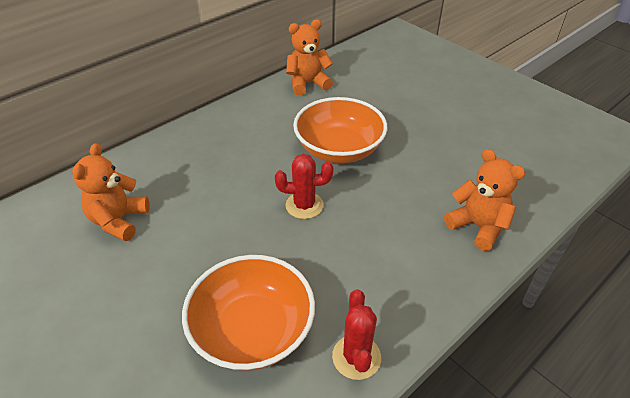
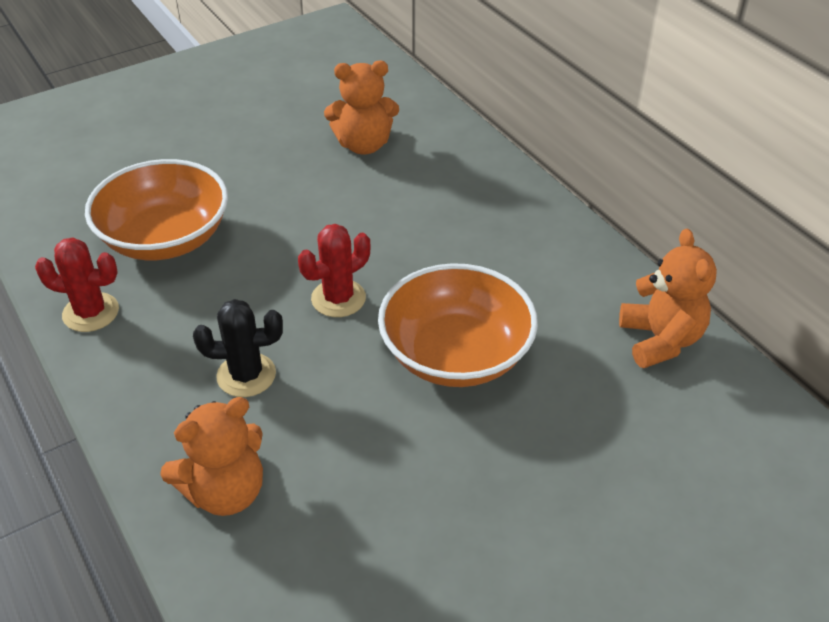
camera: 100 degrees right, 0 degrees up
orange teddy bear [72,143,149,241] -> orange teddy bear turned 150 degrees clockwise [324,61,399,154]
red cactus [275,154,333,219] -> red cactus turned 45 degrees clockwise [298,224,370,317]
none -> black cactus [193,299,283,397]

